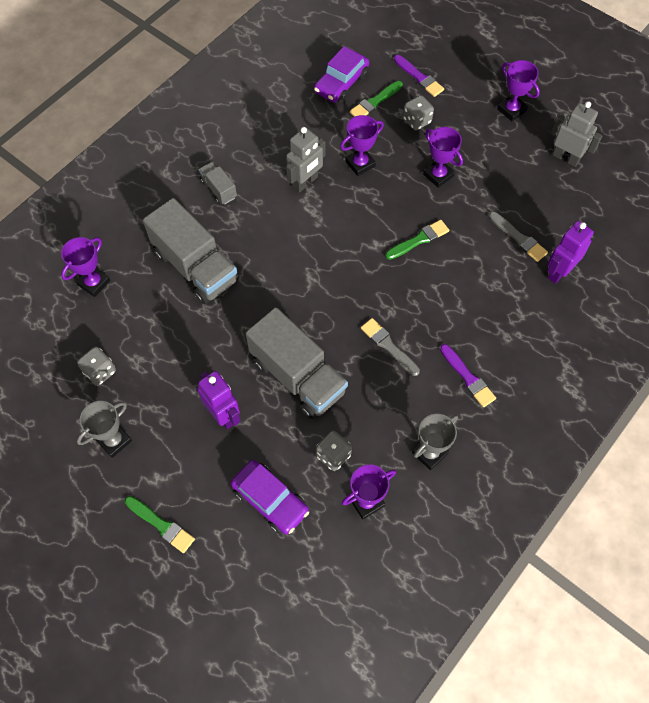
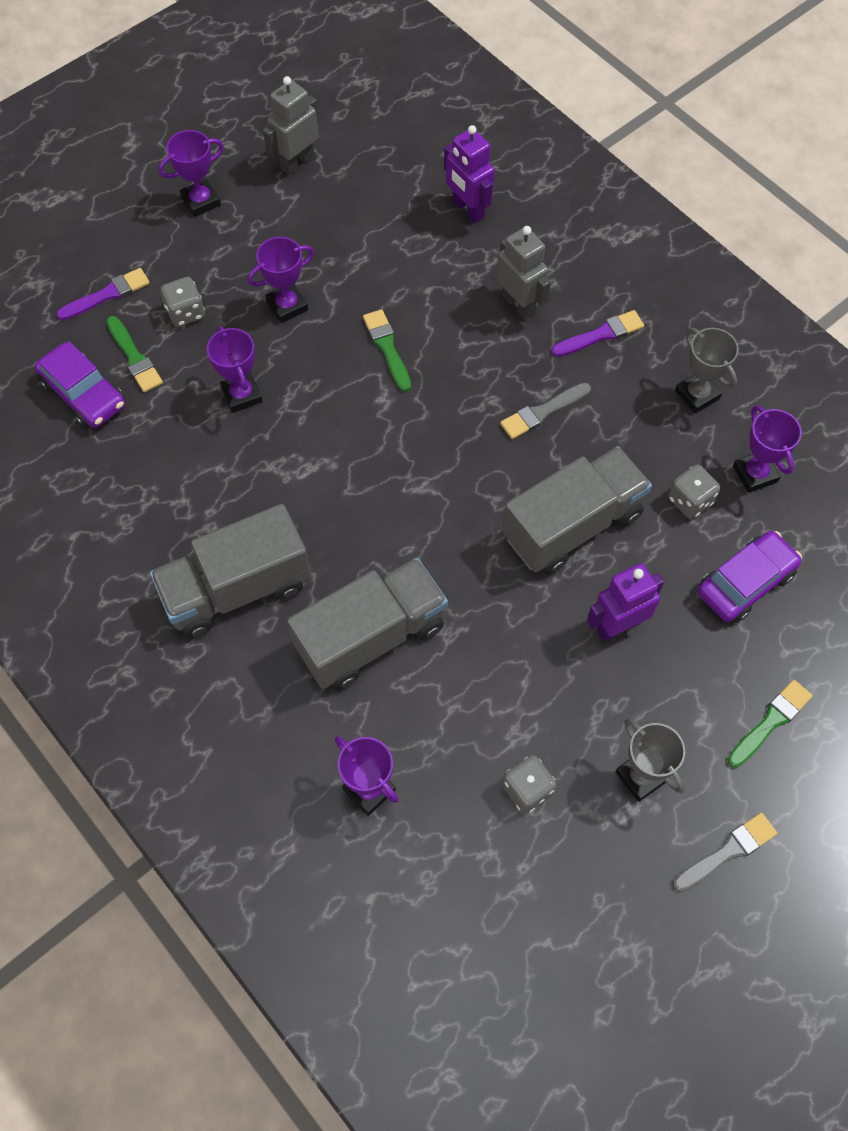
camera: 80 degrees left, 0 degrees up
grey truck [199,161,237,204] -> grey truck [150,504,311,638], size x2.11
grey robot [286,127,325,192] -> grey robot moved to [496,226,551,320]
grey brush [489,212,548,262] -> grey brush moved to [673,813,777,892]

